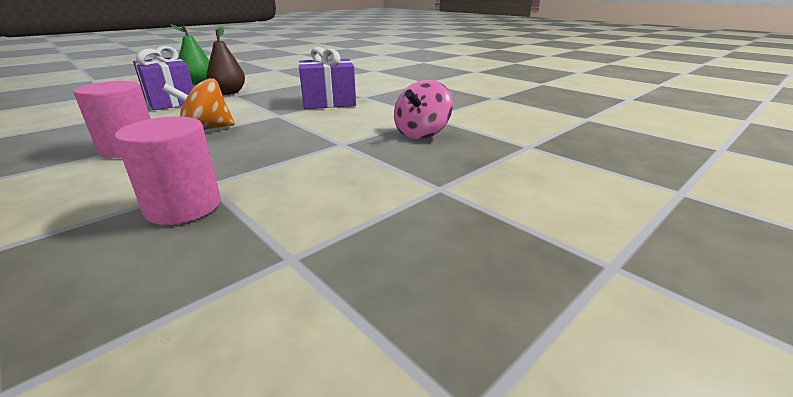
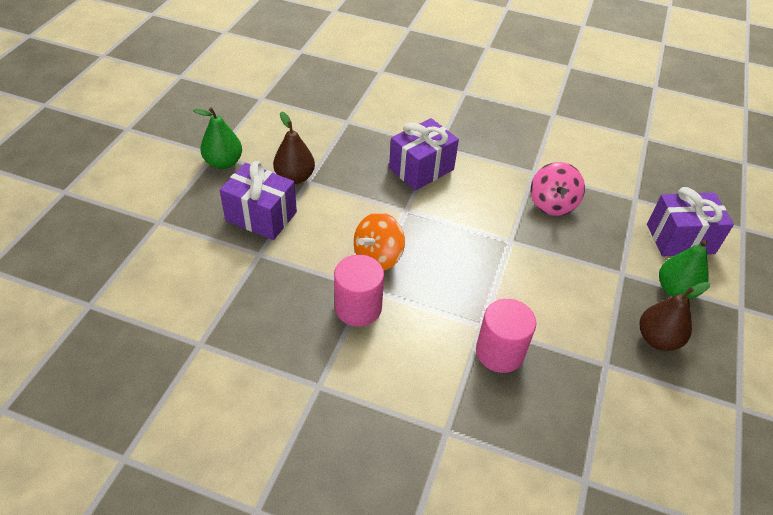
camera: 30 degrees left, 20 degrees up
none -> brown pear [640,282,710,351]
none -> purple gift [647,187,734,256]
none -> green pear [659,240,709,299]

